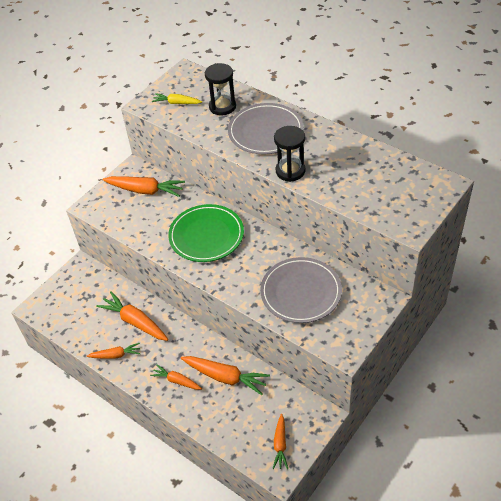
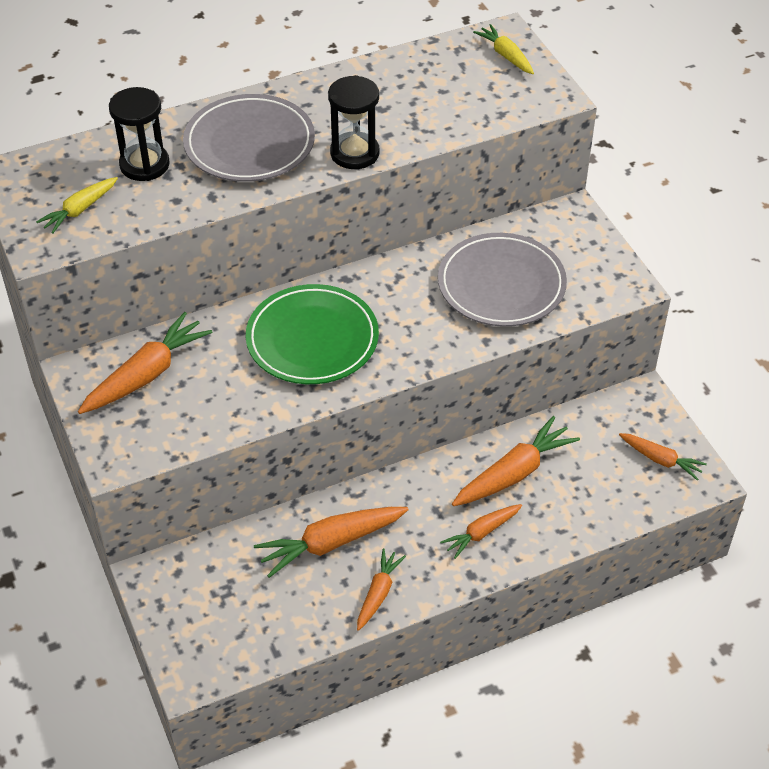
camera: 65 degrees left, 0 degrees up
none -> yellow carrot [473,24,534,74]

